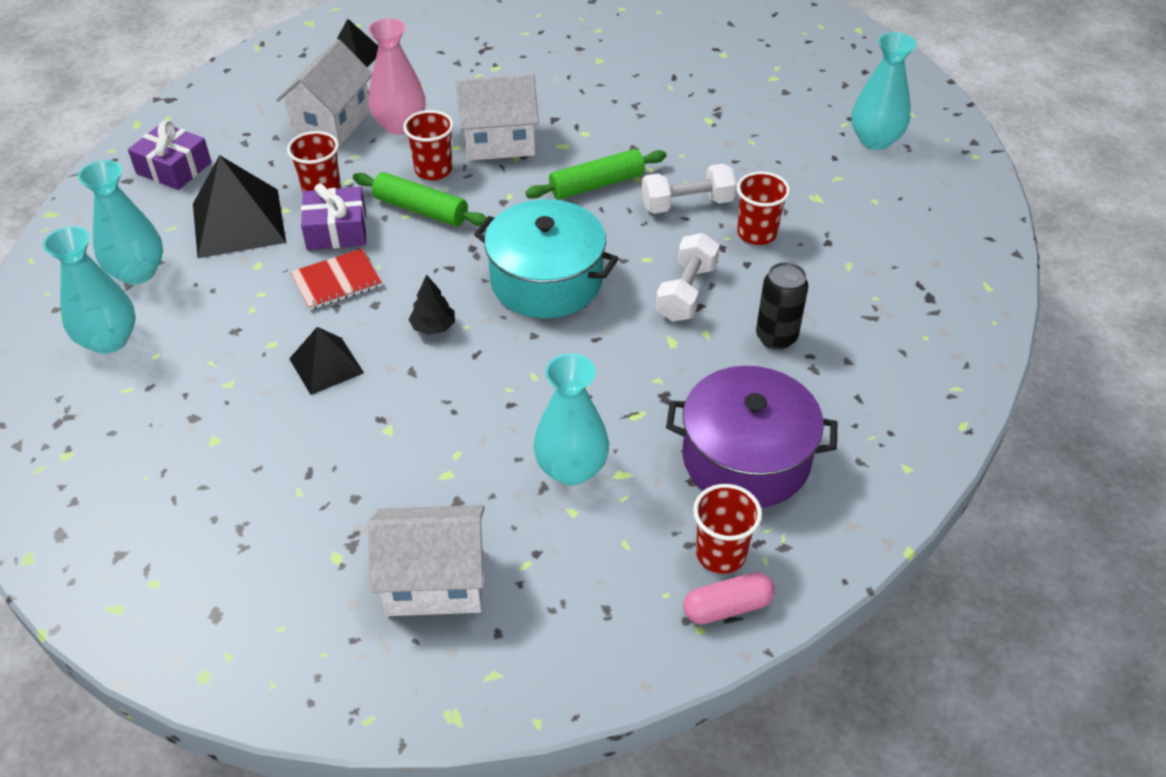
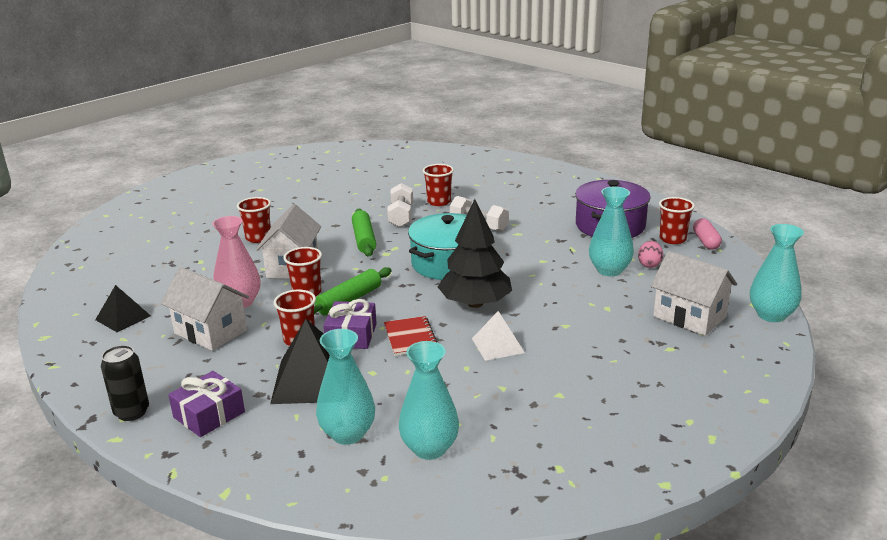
camera: 75 degrees left, 20 degrees down
black pyramid [289,327,364,395] -> white pyramid [472,311,525,361]
white house [368,505,485,616] -> white house turned 60 degrees counterclockwise [651,251,737,336]
black tree [409,274,455,335] -> black tree [438,199,512,308], size x2.28
black can [756,262,808,350] -> black can moved to [101,345,149,421]
turquoise vase [851,32,917,150] -> turquoise vase moved to [750,224,804,322]
none -> red cup [237,197,271,243]
none -> pink egg [638,241,663,268]

